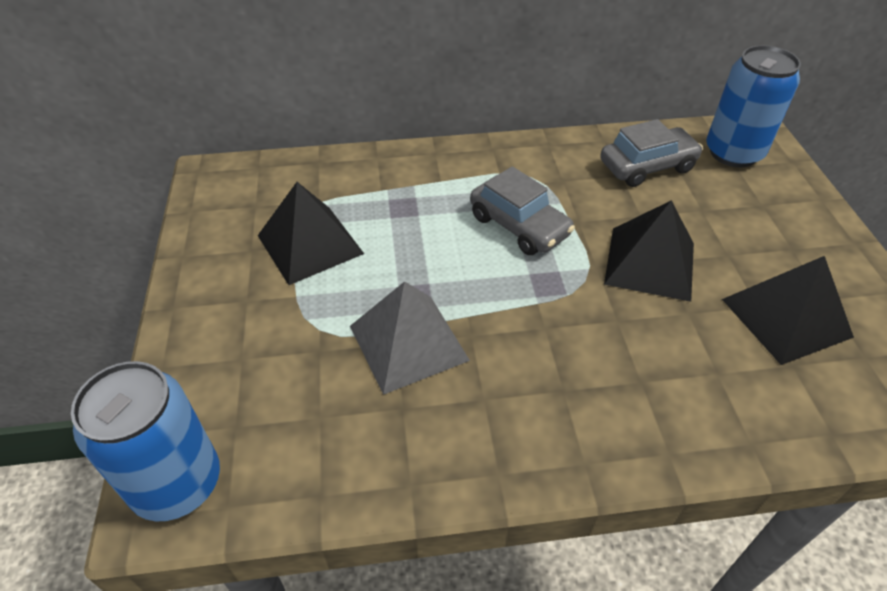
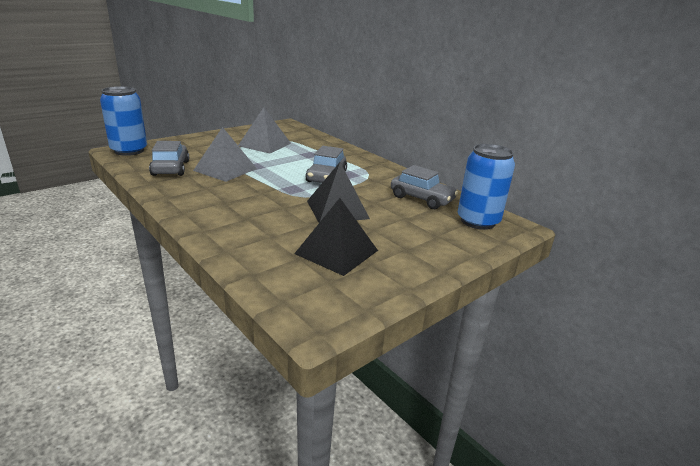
camera: 55 degrees right, 20 degrees down
black pyramid [258,182,364,285] -> grey pyramid [238,107,291,154]
none -> grey car [149,141,189,176]

